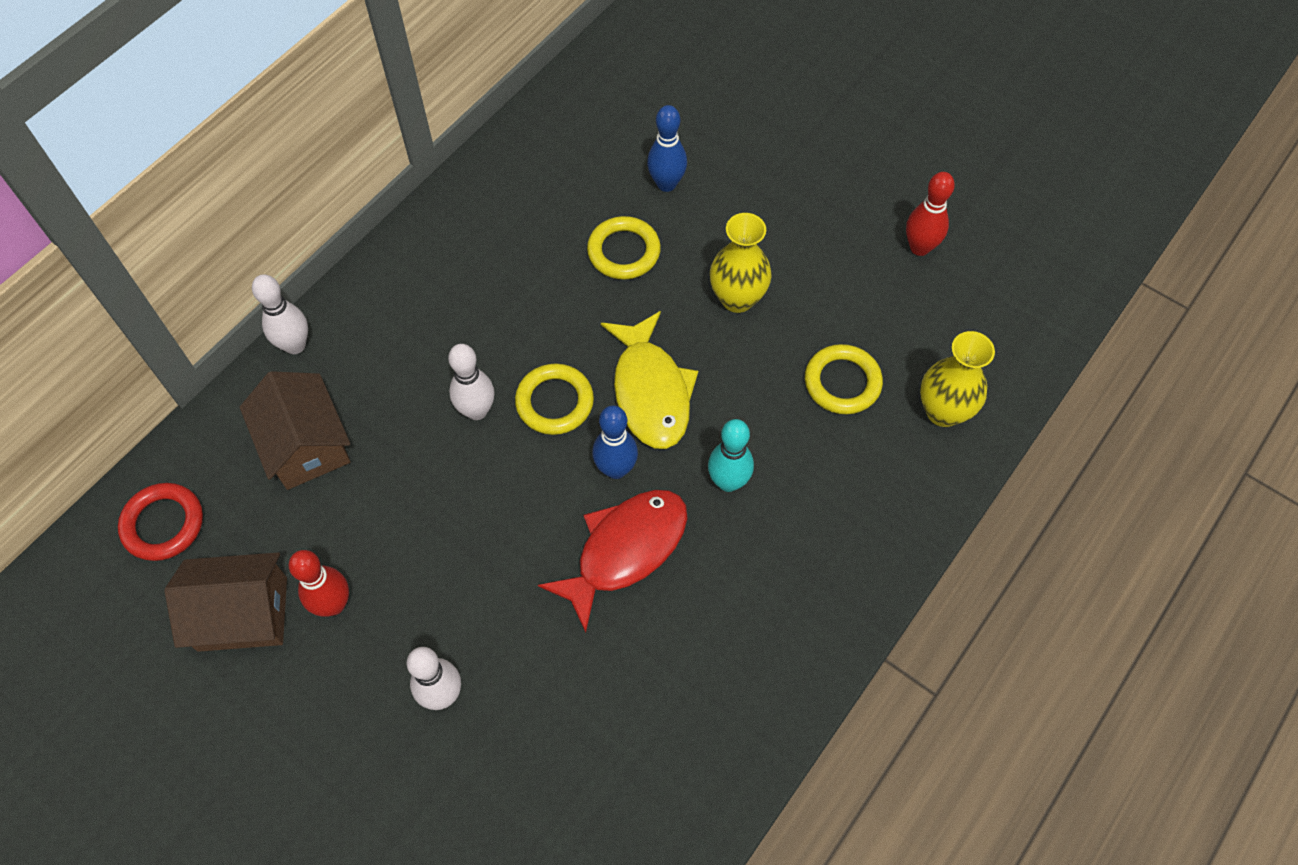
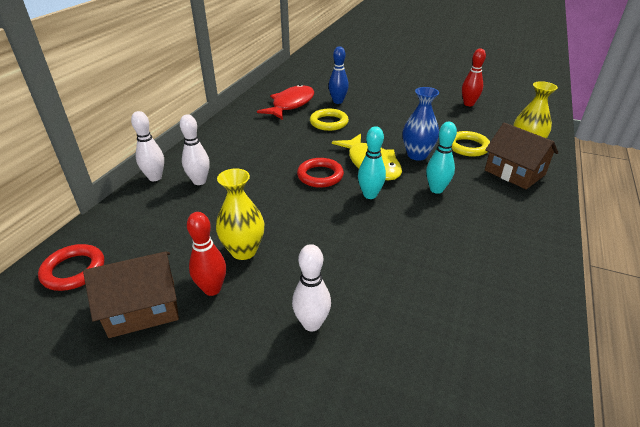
camera: 15 degrees left, 25 degrees down
brown house [240,371,351,490] -> brown house moved to [485,122,558,189]
white bowling pin [448,344,495,420] -> white bowling pin moved to [180,114,210,185]
yellow ring [515,364,594,435] -> red ring [297,158,344,188]
red fish [538,490,688,633] -> red fish moved to [257,84,314,120]
blue bowling pin [592,406,638,479] -> turquoise bowling pin [358,126,386,199]
yellow vase [710,213,772,313] -> yellow vase moved to [216,168,264,260]
none -> blue vase [403,87,439,161]

